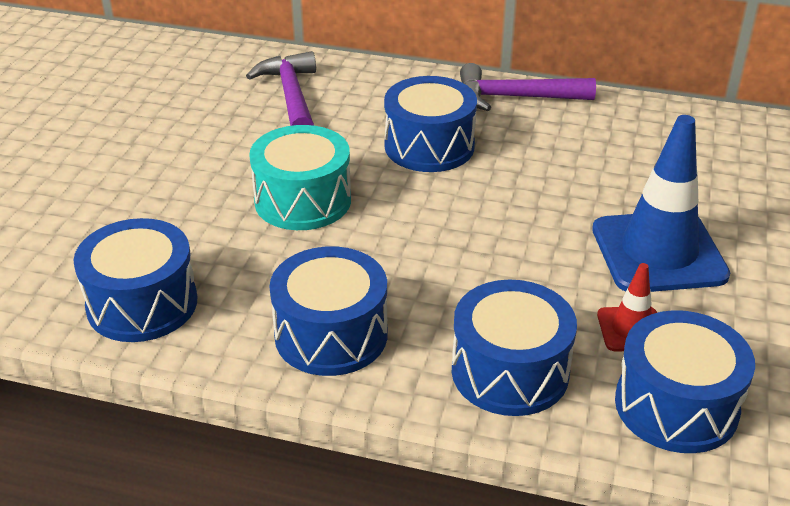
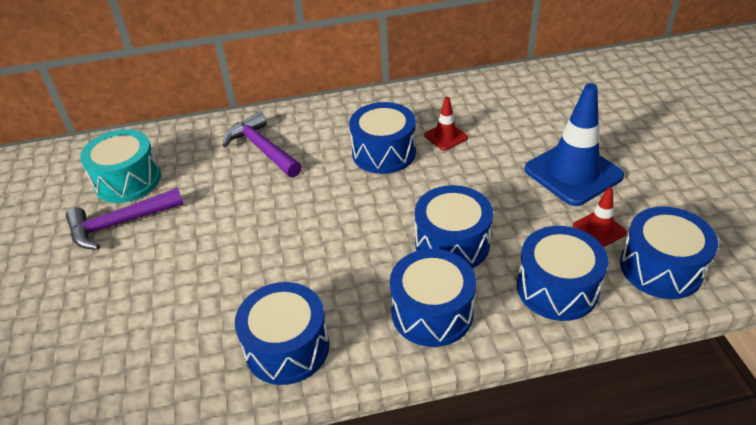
camera: 25 degrees left, 5 degrees up
turquoise drum [249,125,351,230] -> turquoise drum moved to [80,129,161,203]
purple hammer [460,63,596,111] -> purple hammer moved to [66,188,184,250]
none -> blue drum [415,185,493,268]
none -> red traffic cone [424,97,468,151]

